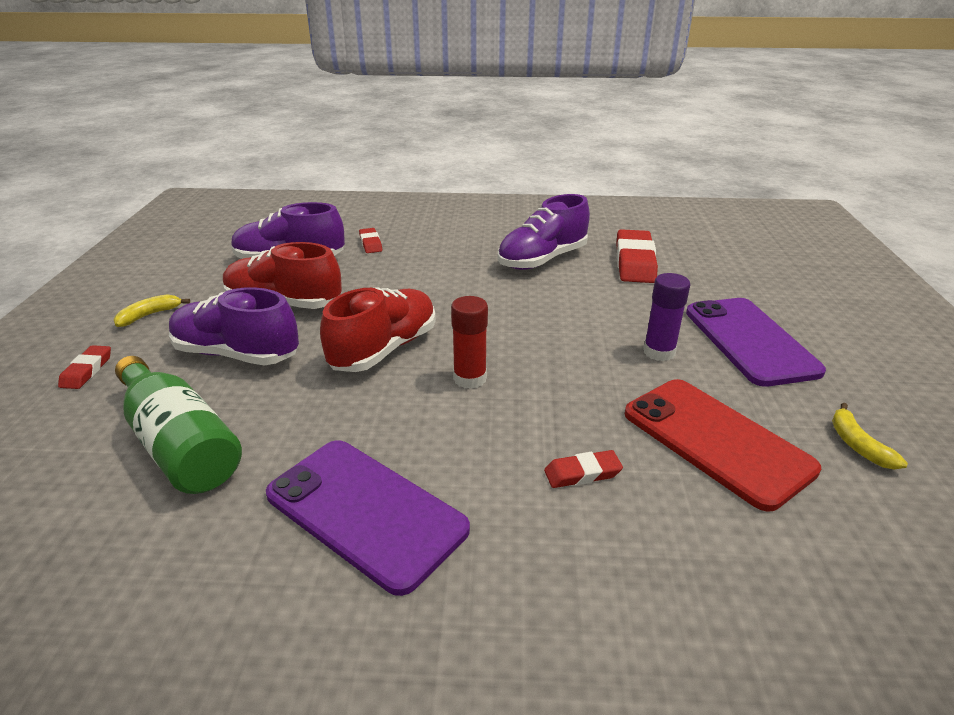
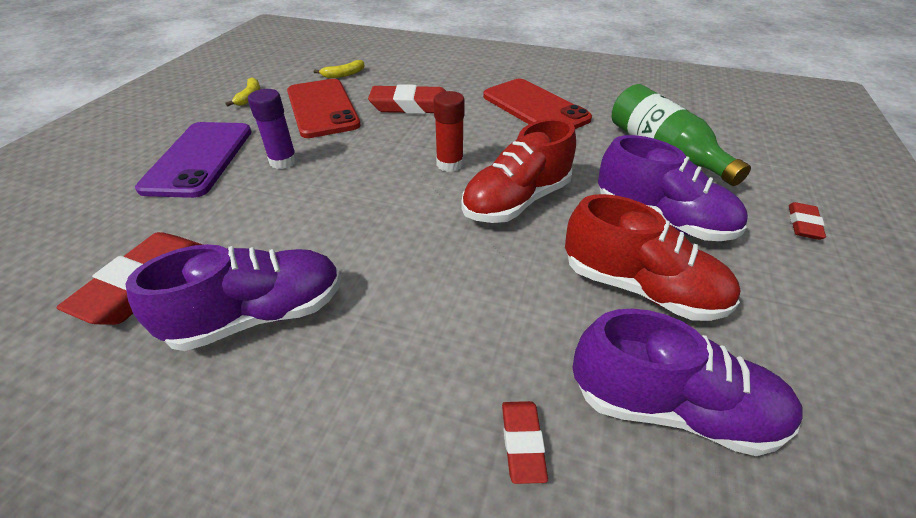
camera: 165 degrees left, 10 degrees up
yellow banana [114,294,190,327] -> yellow banana moved to [314,60,365,78]
purple phone [266,440,470,596] -> red phone [483,79,592,129]
red eraser [544,450,623,488] -> red eraser [368,84,446,114], size x1.94

